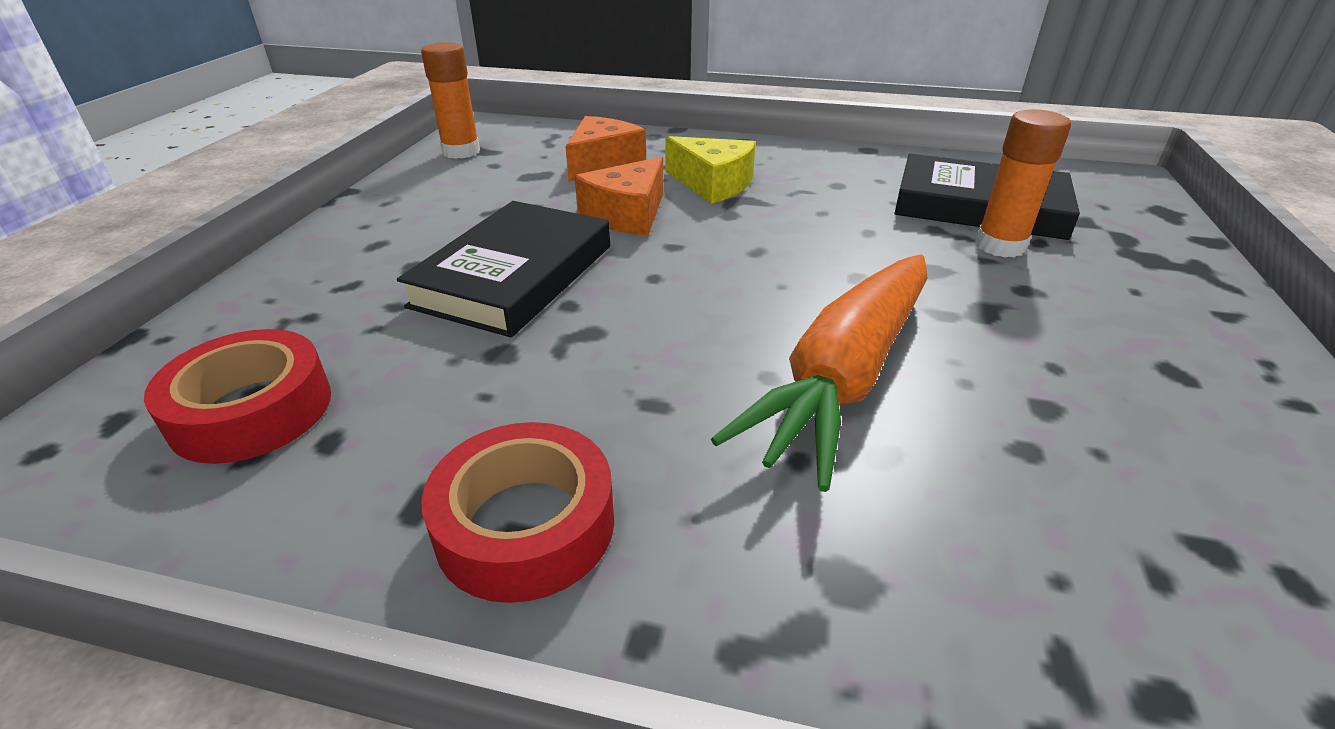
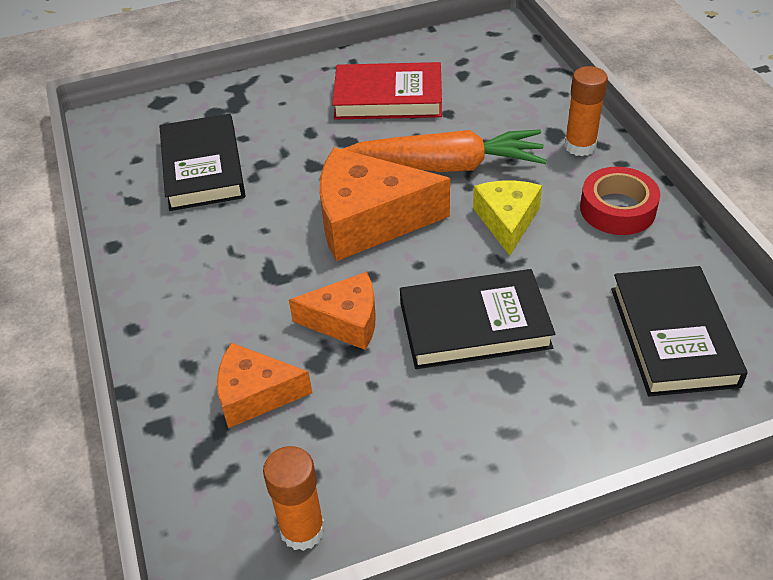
camera: 120 degrees left, 10 degrees up
red tape [144,329,331,464] -> black book [611,266,748,397]
yellow cheese [665,136,756,204] -> yellow cheese moved to [473,181,542,256]
orange glue stick [975,109,1071,258] -> orange glue stick moved to [564,66,608,156]
none -> orange cheese [320,147,450,261]
none -> red book [332,62,442,120]

